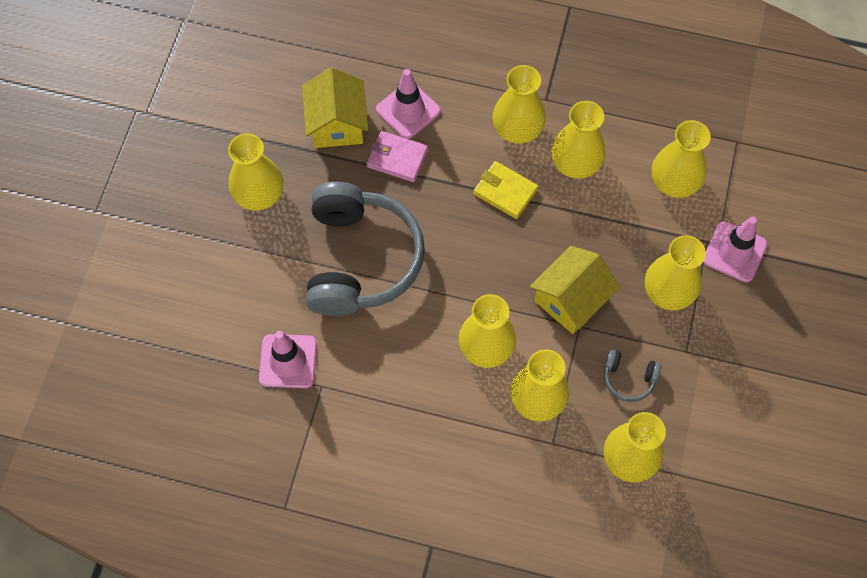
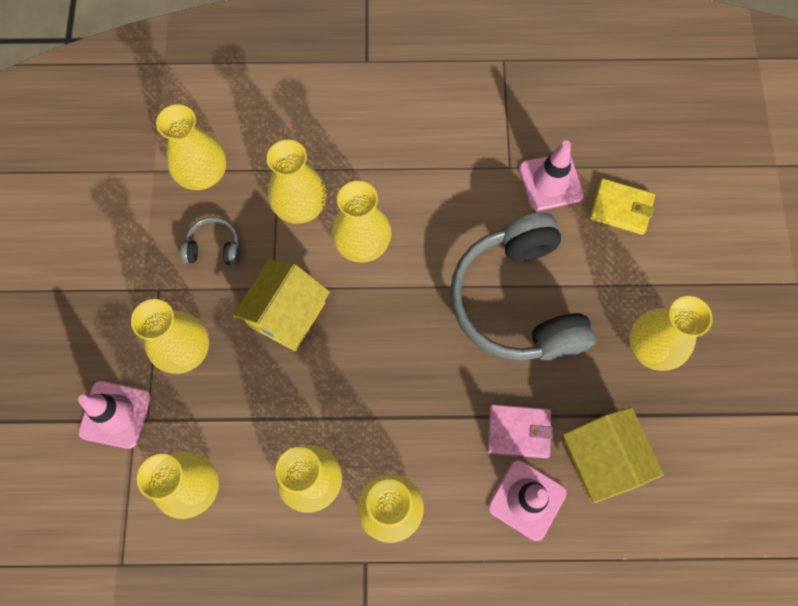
camera: 165 degrees right, 5 degrees up
yellow wallet [473,161,538,219] -> yellow wallet moved to [590,178,655,235]

